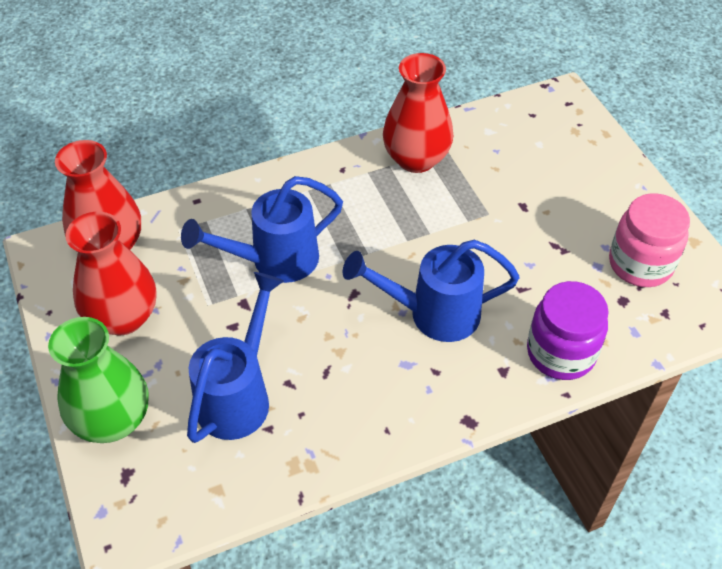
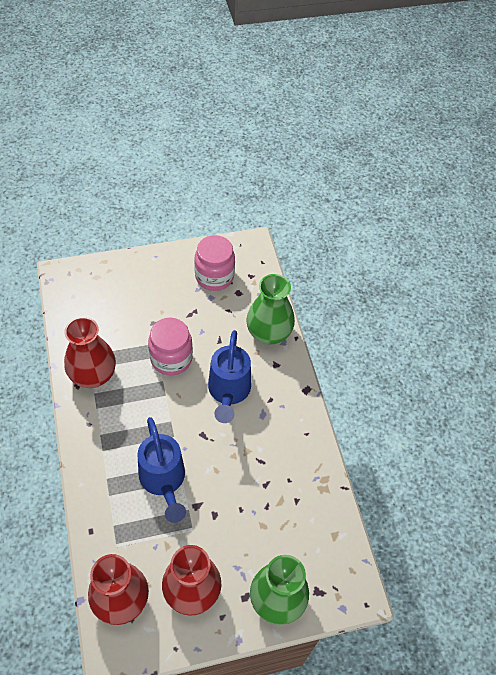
camera: 85 degrees left, 5 degrees up
blue watering can [187,272,284,443] -> none
purple jar [527,281,609,380] -> green vase [246,274,295,344]
none -> pink jar [148,317,193,375]

